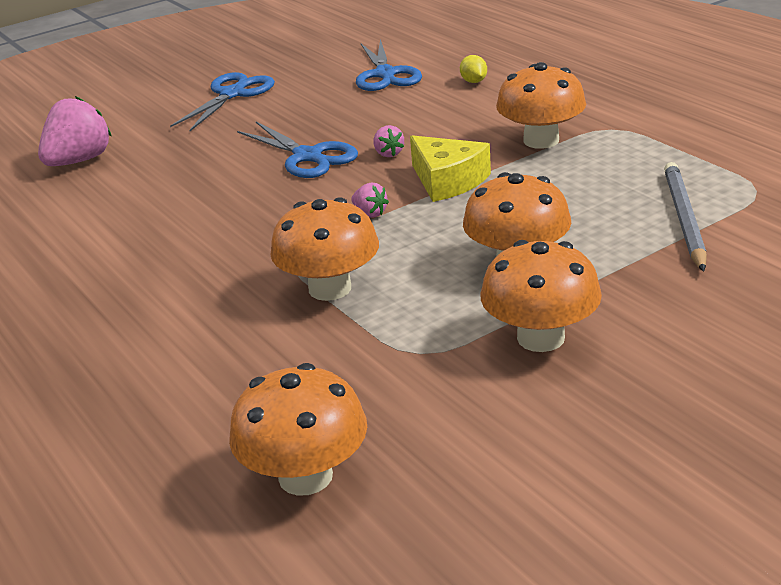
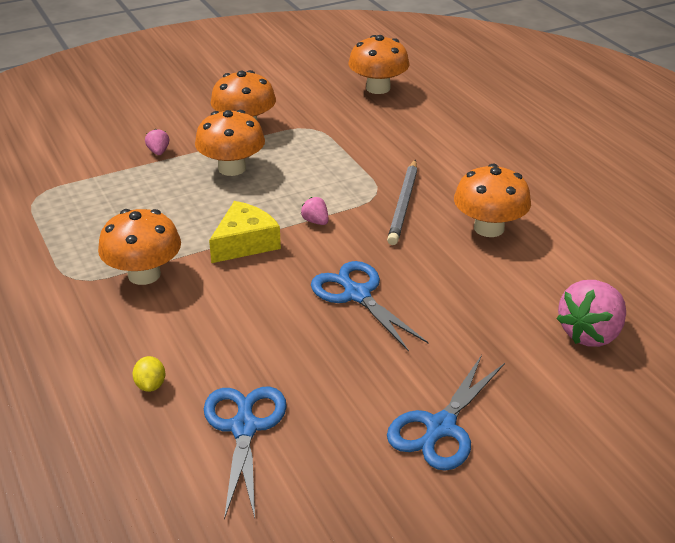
camera: 175 degrees left, 5 degrees up
orange mushroom [270,197,379,301] -> orange mushroom moved to [454,163,531,237]
pink strawberry [373,125,404,157] -> pink strawberry moved to [145,129,169,155]
yellow cheese [410,135,491,202] -> yellow cheese turned 75 degrees clockwise [209,201,281,263]
grey pencil [664,162,707,272] -> grey pencil moved to [387,160,417,245]

